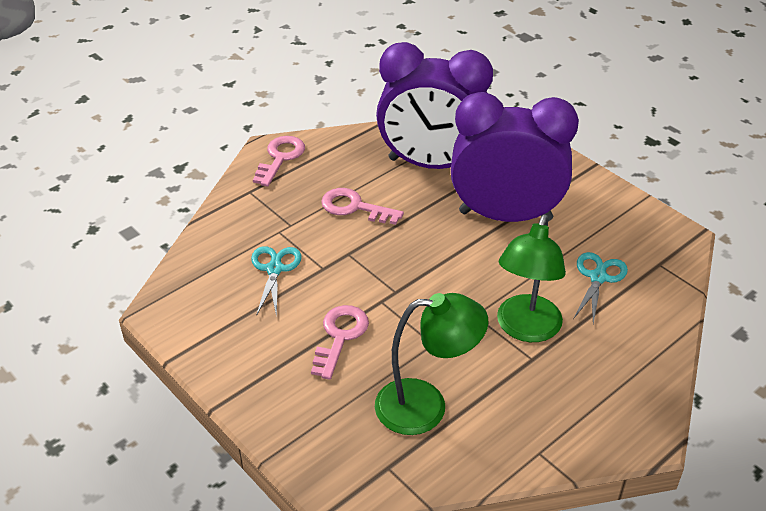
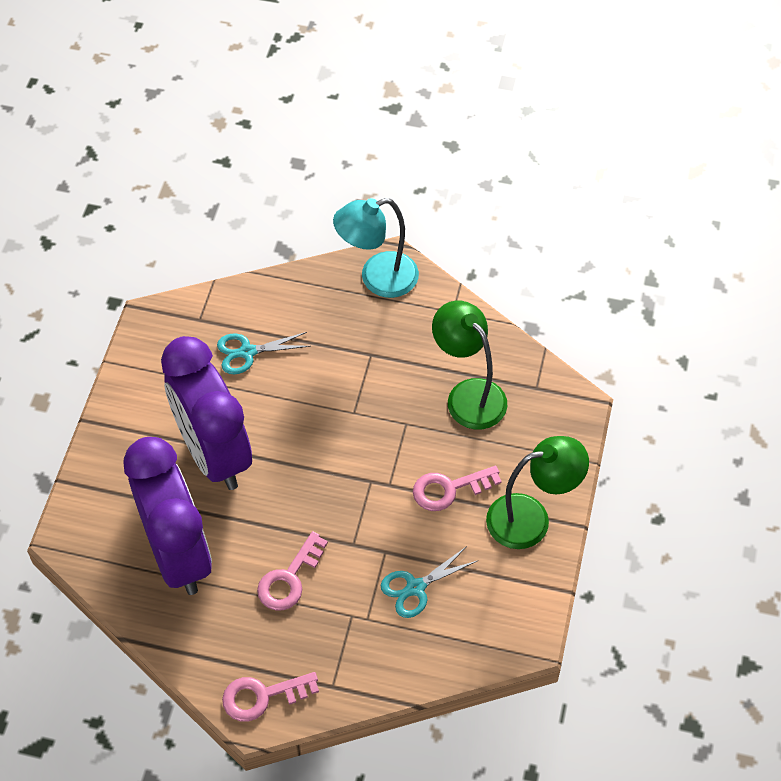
camera: 125 degrees left, 15 degrees up
pink key [321,188,404,225] -> pink key turned 45 degrees clockwise [257,531,328,610]
green lamp [497,214,566,342] -> green lamp moved to [486,436,589,549]
none -> turquoise lamp [333,198,419,298]

